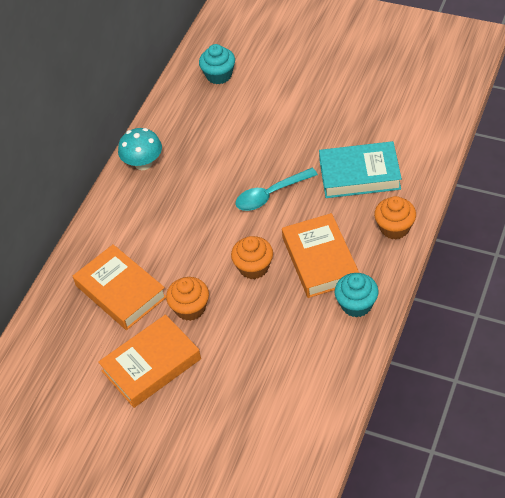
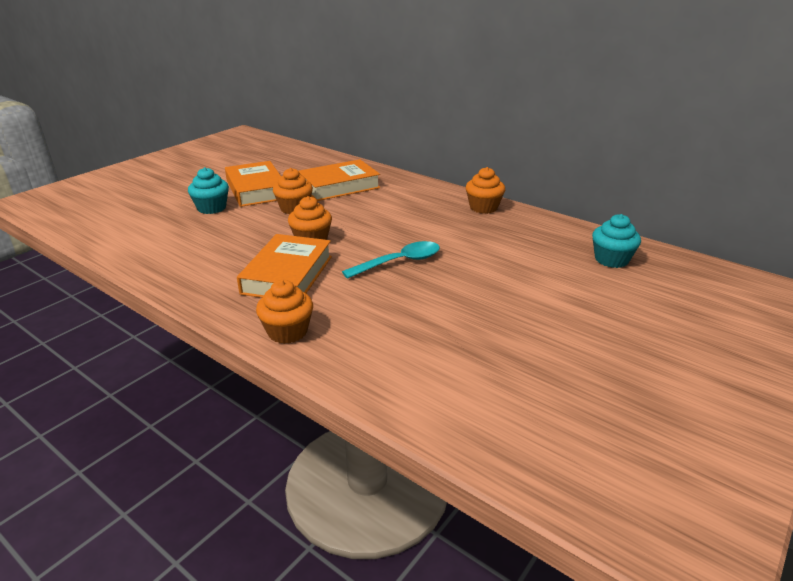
camera: 100 degrees right, 20 degrees down
turquoise mushroom [118,128,162,170] -> orange cupcake [466,167,505,214]
turquoise spoon [235,168,318,211] -> turquoise spoon turned 75 degrees clockwise [342,241,440,279]
orange book [282,213,359,298] -> orange book turned 75 degrees counterclockwise [237,234,332,298]
turquoise book [319,141,402,198] -> none
turquoise cupcake [335,273,379,318] -> turquoise cupcake moved to [188,167,229,214]

